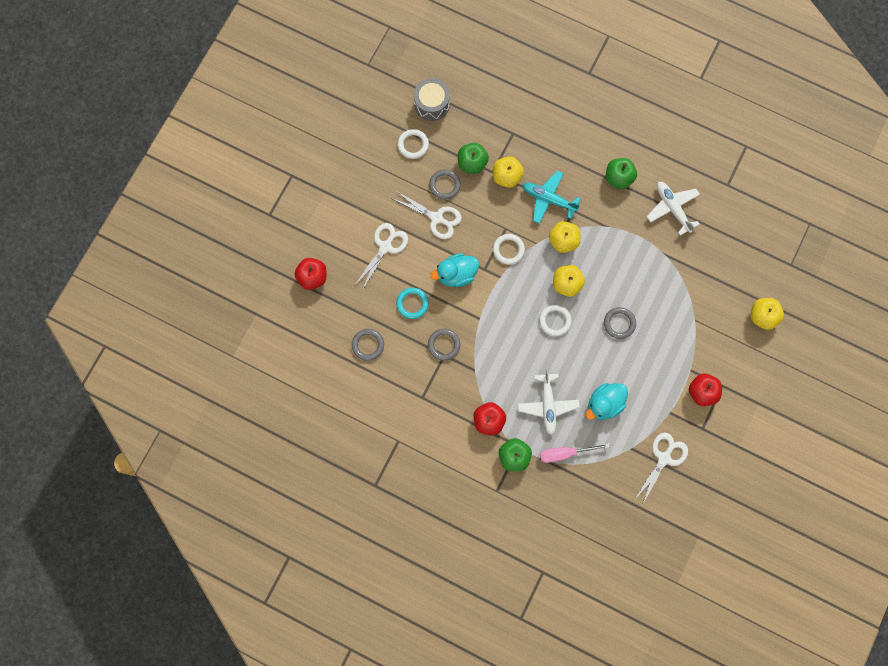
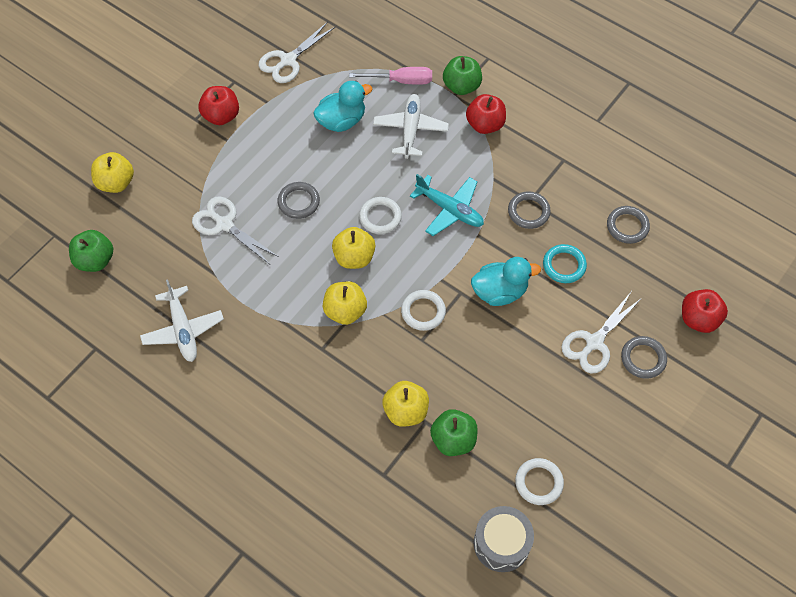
camera: 170 degrees left, 15 degrees down
white scissors [391,190,462,239] -> white scissors moved to [192,197,279,264]
grey ring [429,169,461,200] -> grey ring moved to [621,336,667,379]
turquoise plane [523,170,581,224] -> turquoise plane moved to [410,174,484,236]
green apple [606,158,637,189] -> green apple moved to [69,230,113,272]

